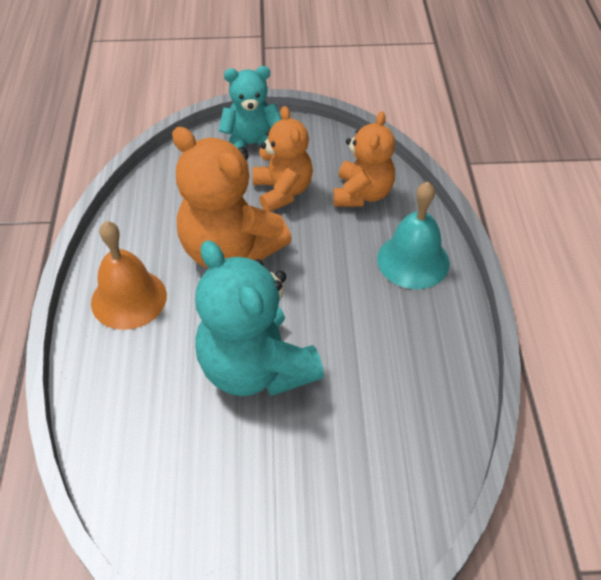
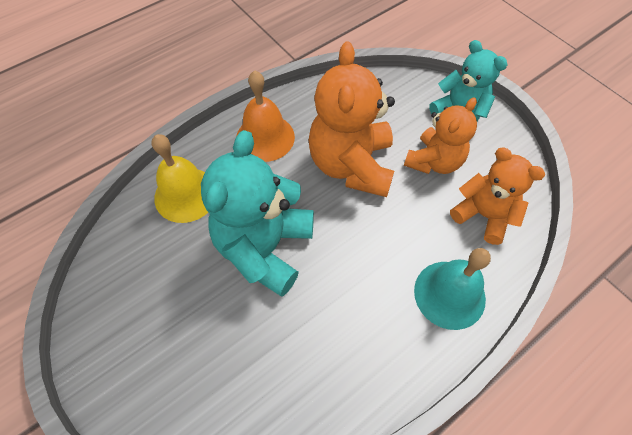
camera: 55 degrees right, 10 degrees up
orange teddy bear [333,111,395,207] -> orange teddy bear turned 120 degrees counterclockwise [450,148,545,245]
none -> yellow bell [152,134,208,223]

